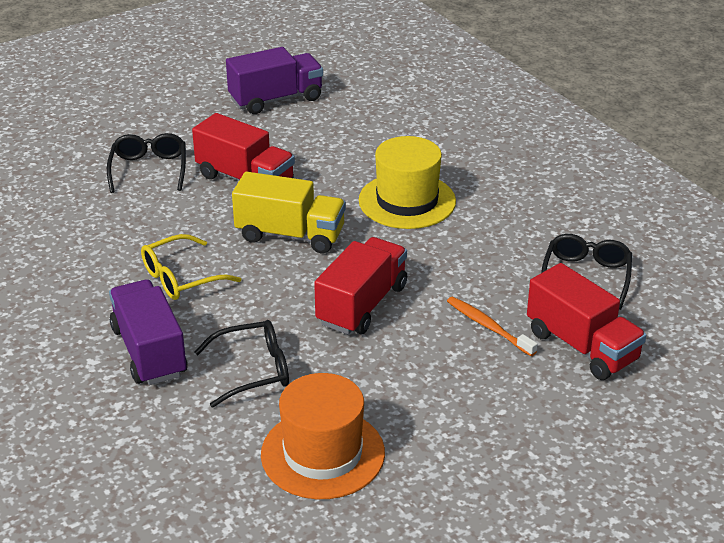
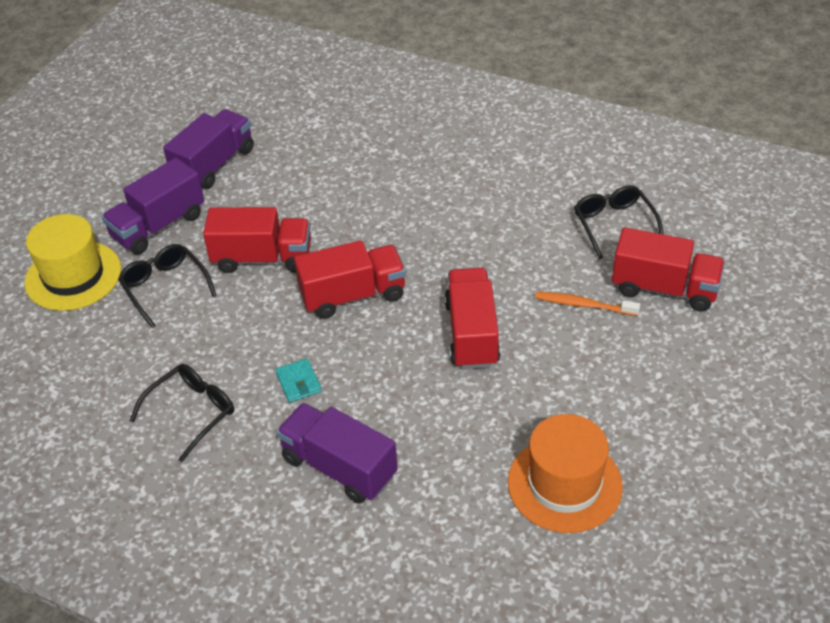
camera: 30 degrees left, 10 degrees up
yellow glasses [141,234,241,300] -> turquoise wallet [275,358,322,402]
black glasses [194,320,289,408] -> black glasses moved to [130,364,234,462]
yellow truck [232,172,346,253] -> red truck [294,240,406,319]
yellow hat [359,136,456,229] -> yellow hat moved to [25,214,121,311]
none -> purple truck [102,158,204,254]

